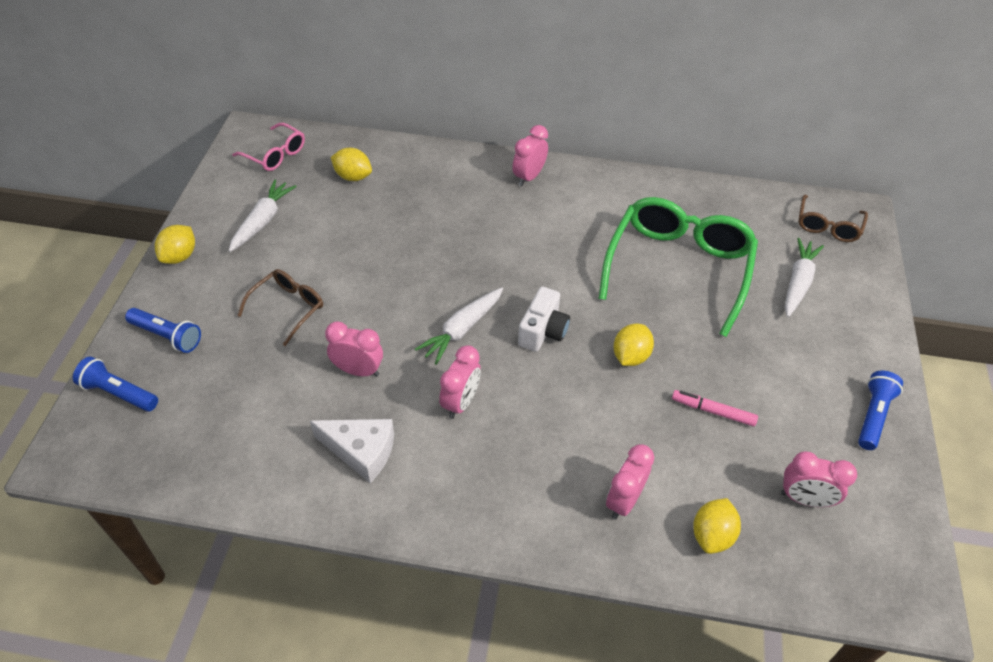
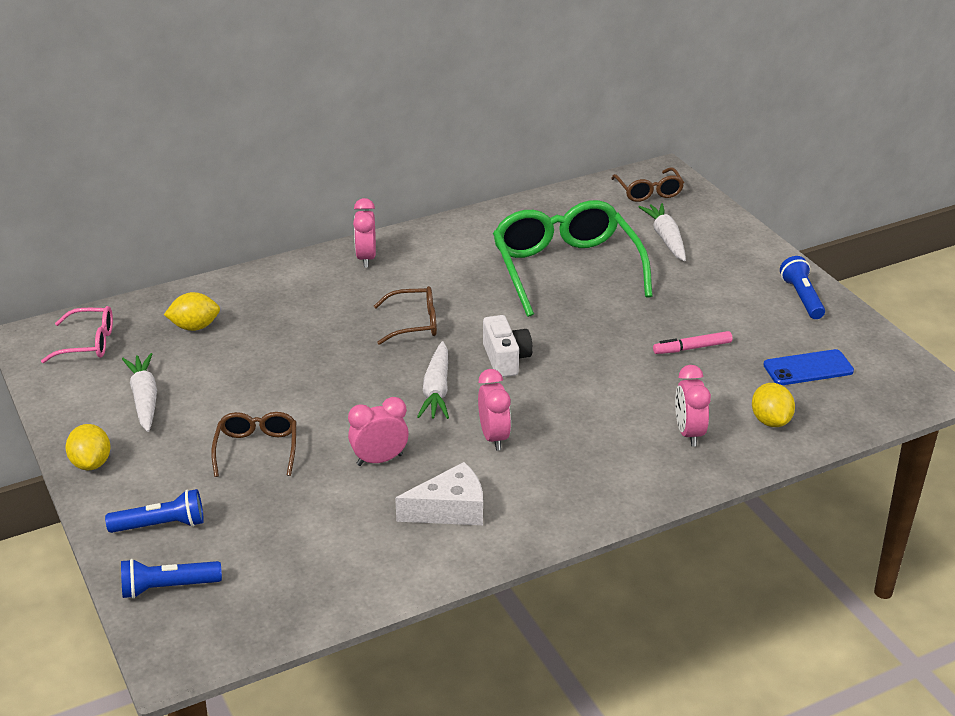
camera: 35 degrees left, 15 degrees down
yellow lemon [614,324,654,366] -> none
pink clock [781,452,857,507] -> blue phone [763,349,854,385]
none -> brown glasses [374,286,437,345]

